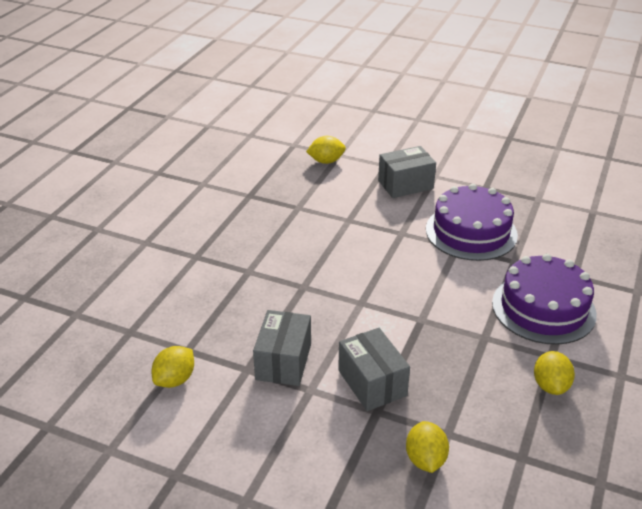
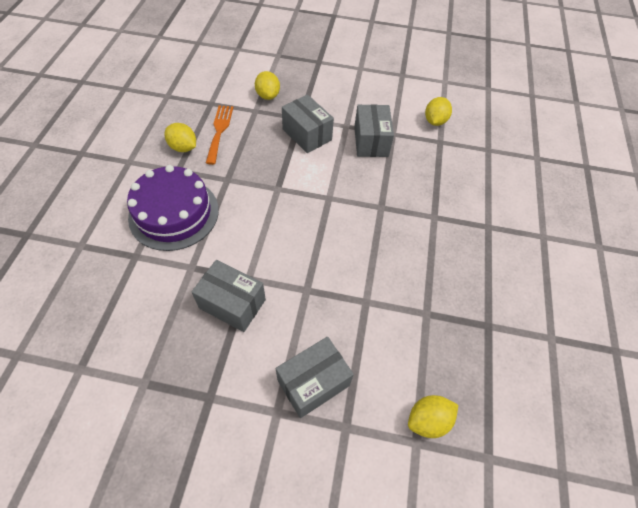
camera: 165 degrees right, 20 degrees up
purple cake [426,183,518,261] -> grey box [192,260,266,332]
yellow lemon [534,351,575,395] -> yellow lemon turned 45 degrees counterclockwise [164,123,196,152]
none -> orange fork [206,105,233,165]

